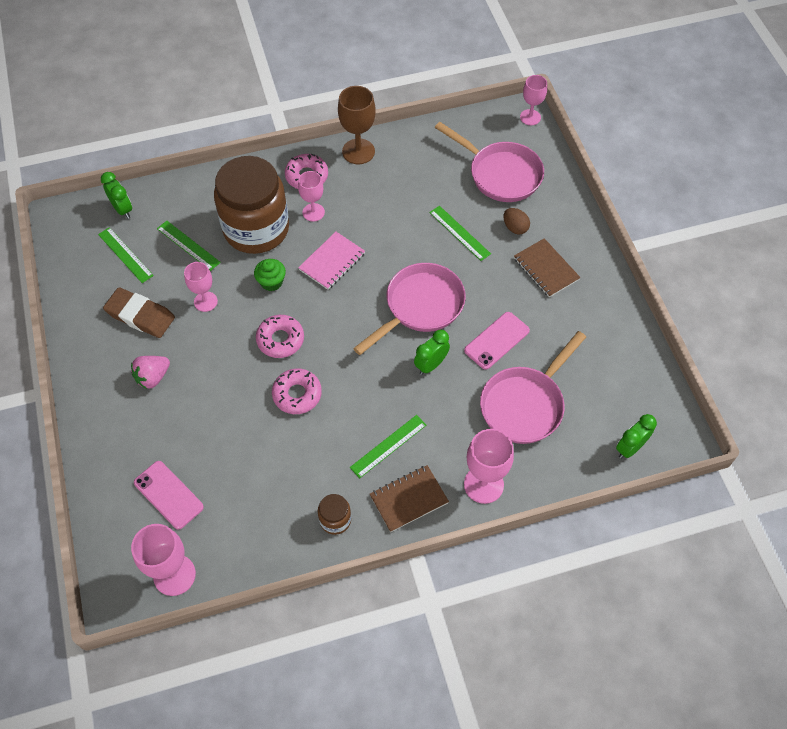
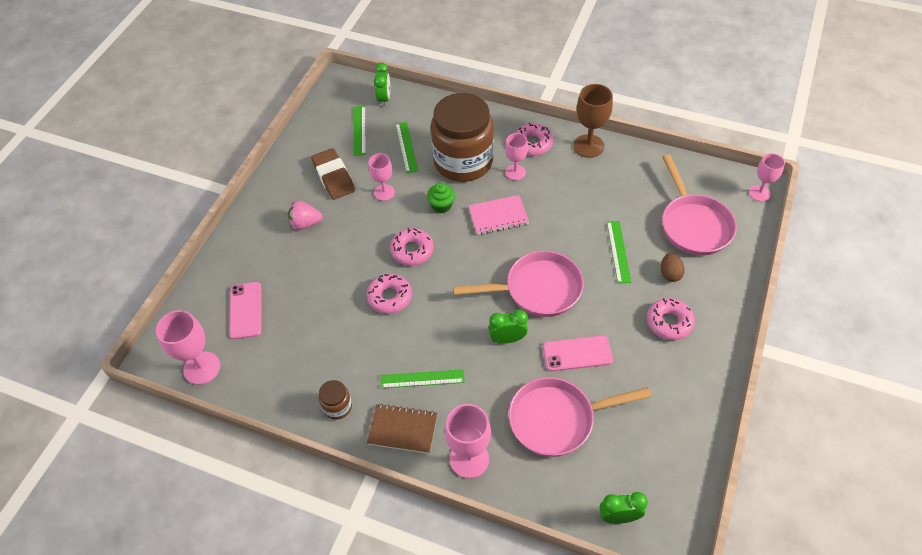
camera: 40 degrees right, 5 degrees down
brown notebook [514,238,581,297] -> pink donut [647,298,695,340]

